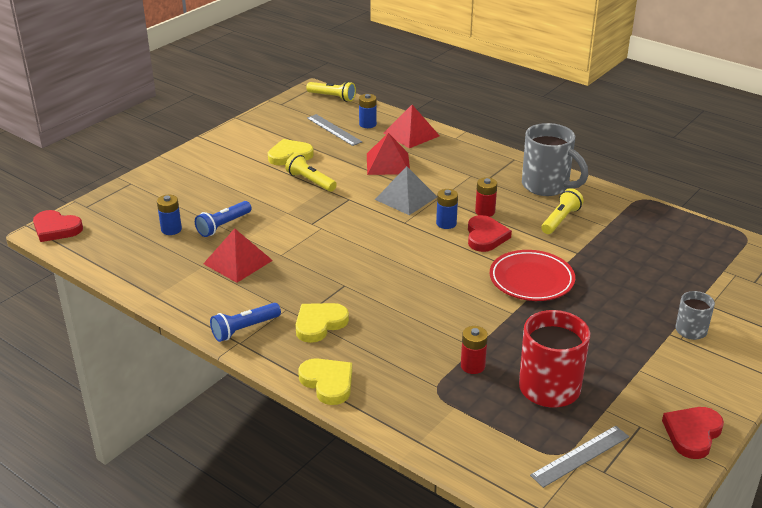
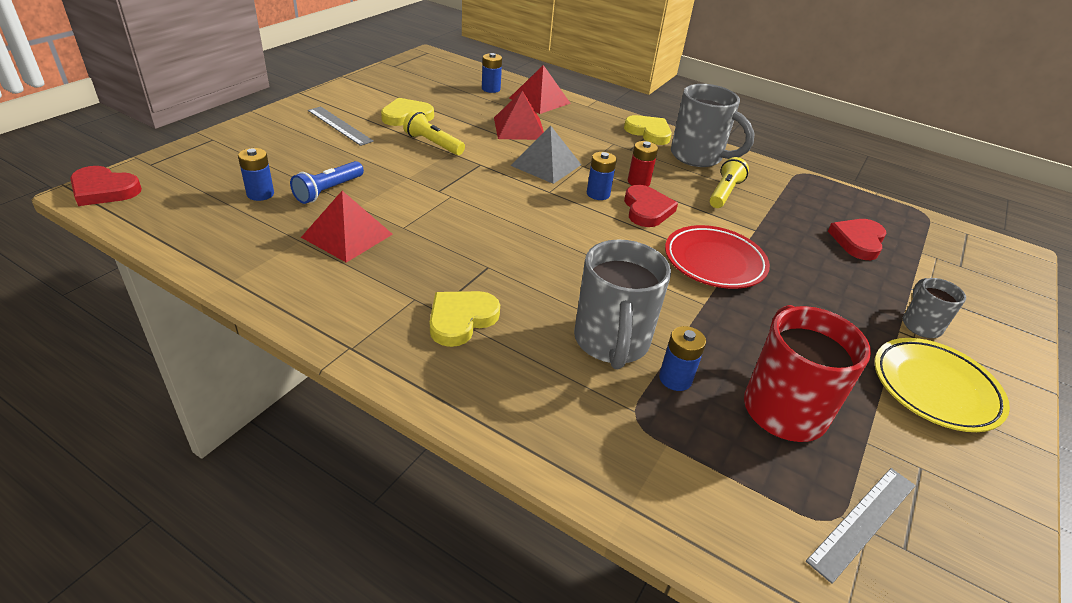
camera: 10 degrees left, 5 degrees up
blue flashlight [210,303,281,342] -> none
yellow heart [298,358,352,405] -> yellow heart moved to [624,115,672,145]
yellow flashlight [306,81,356,102] -> none
grey ruler [307,114,362,146] -> grey ruler moved to [308,107,374,146]
red battery [461,326,488,374] -> blue battery [659,326,706,391]
red heart [662,407,724,459] -> red heart moved to [828,219,887,260]
none -> grey mug [574,240,671,369]
none -> yellow plate [874,338,1010,432]

